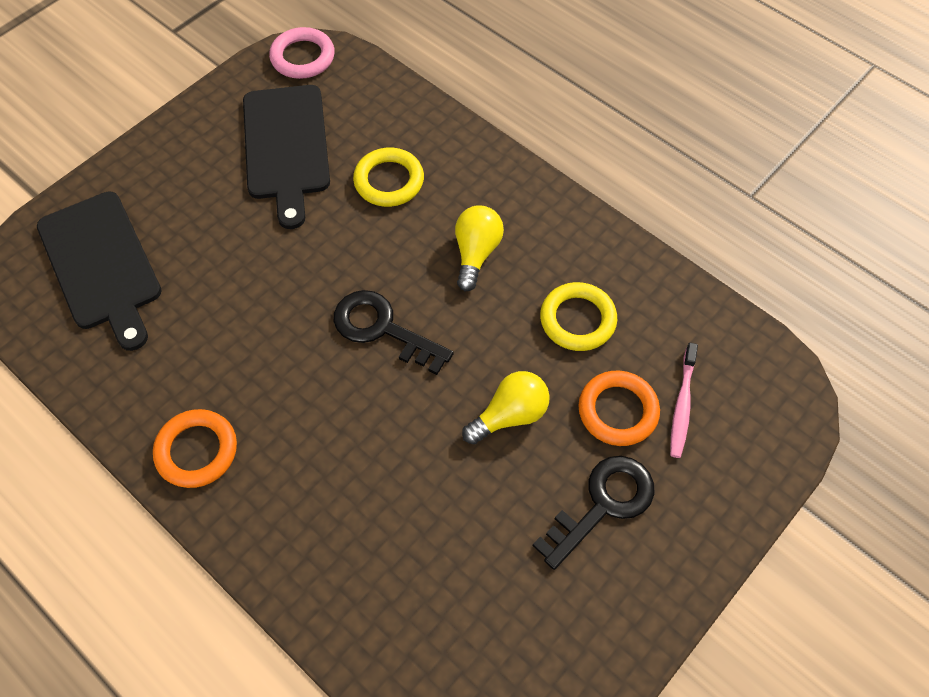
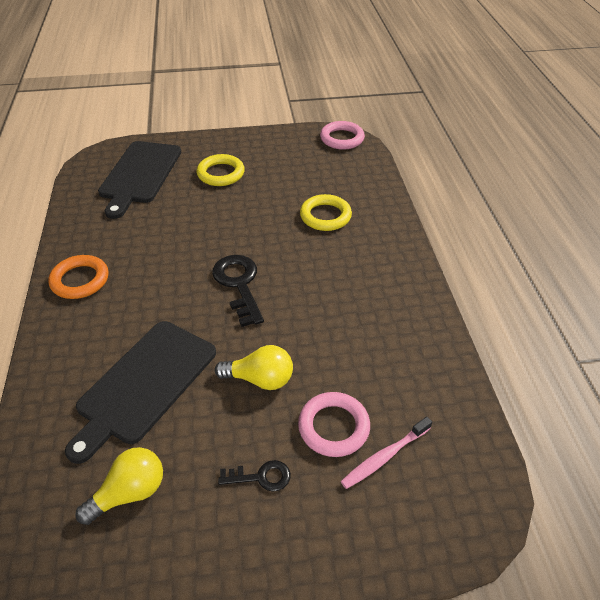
camera: 40 degrees right, 15 degrees down
black cutting board [243,85,330,229] -> black cutting board moved to [65,321,216,464]
yellow light bulb [455,205,504,291] -> yellow light bulb moved to [75,447,163,525]
black key [533,456,654,570] -> black key [218,460,291,492], size x0.56
yellow ring [540,282,617,351] -> yellow ring moved to [196,154,245,186]
orange ring [578,371,660,446] -> pink ring [298,392,370,457]

